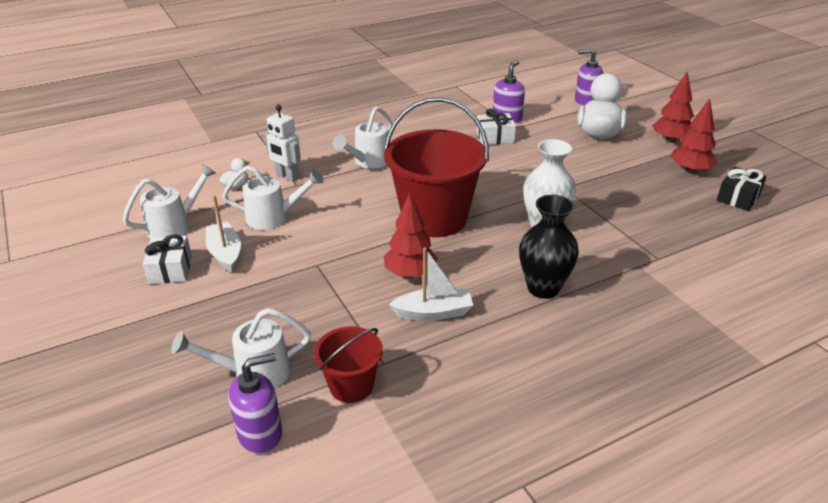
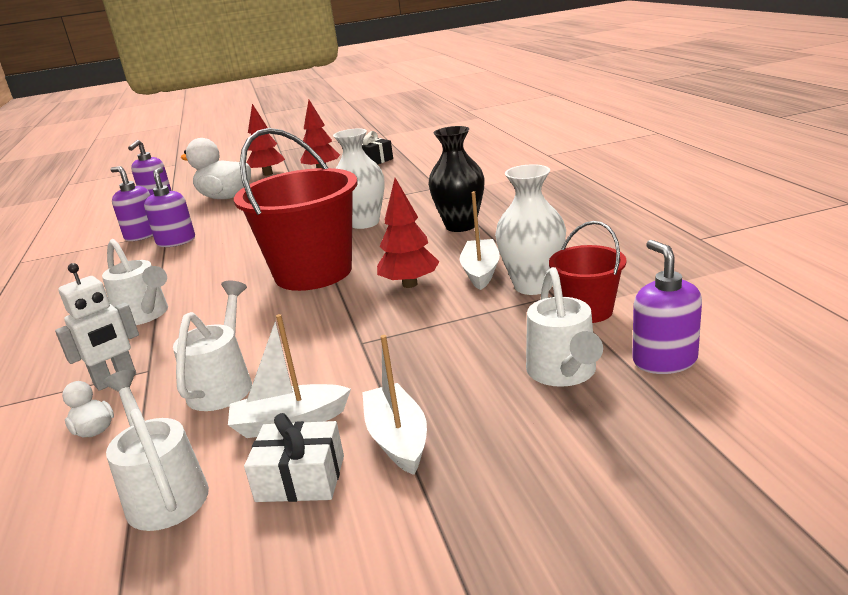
camera: 75 degrees left, 10 degrees down
white gift [476,109,516,145] -> purple soap dispenser [144,168,195,247]
none -> white boat [362,335,427,475]
none -> white vase [495,164,566,295]

